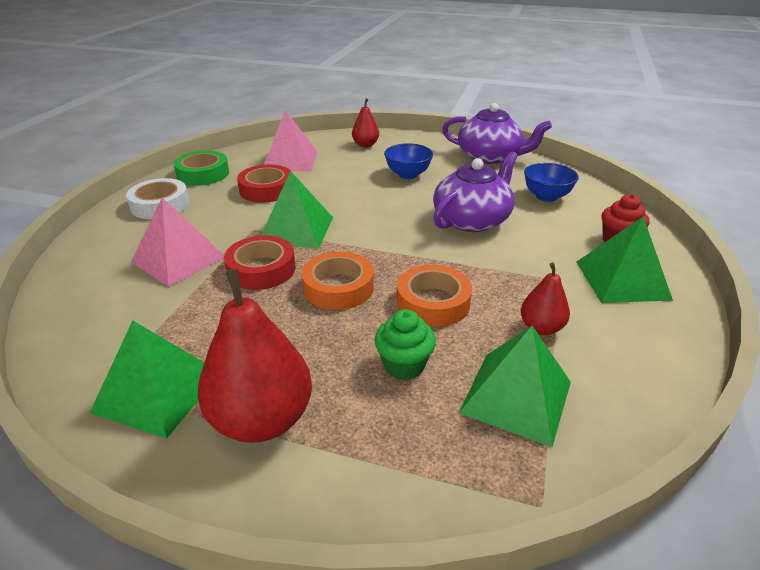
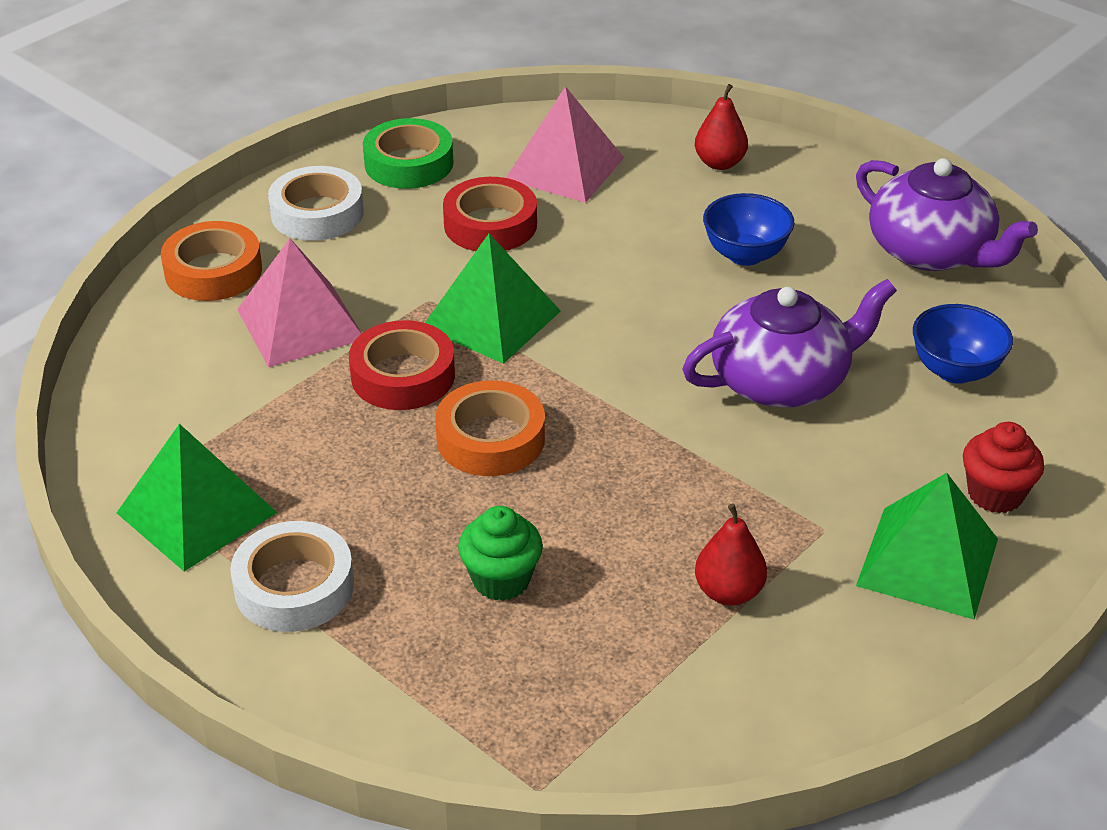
camera: 25 degrees right, 5 degrees up
red pear [198,269,312,443] -> white tape [230,521,354,632]
orange tape [397,265,472,327] -> orange tape moved to [161,221,262,301]
green pyramid [459,326,571,447] -> none

